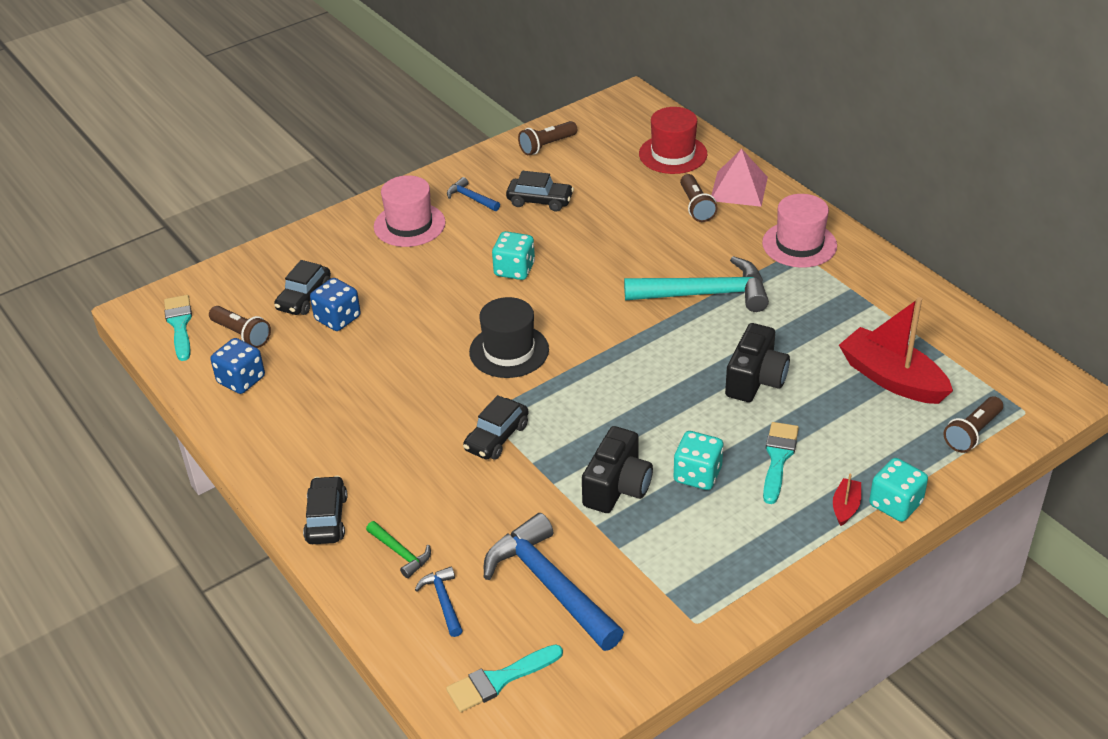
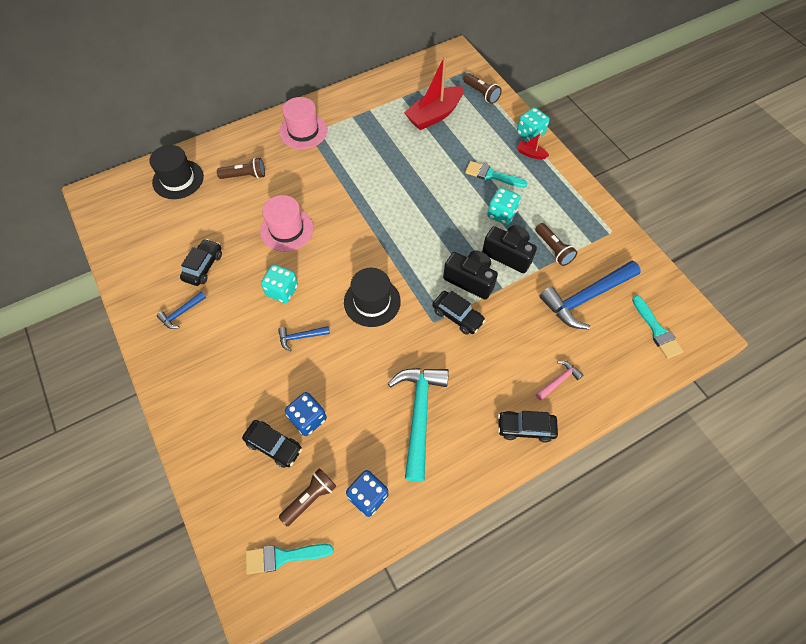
camera: 85 degrees left, 20 degrees up
green hammer [366,521,431,578] -> pink hammer [536,361,583,401]
pink hat [374,175,446,247] -> pink hat moved to [260,195,313,252]
blue hammer [415,566,463,637] -> blue hammer moved to [278,326,330,351]
brown flashlight [518,121,577,155] -> brown flashlight moved to [535,223,578,266]
turquoise hammer [624,256,769,312] -> turquoise hammer moved to [388,368,449,482]
red hat [639,107,708,174] -> black hat [149,145,204,199]
pink pyramid [712,149,768,207] -> none
black camera [725,323,790,402] -> black camera moved to [443,250,498,300]

